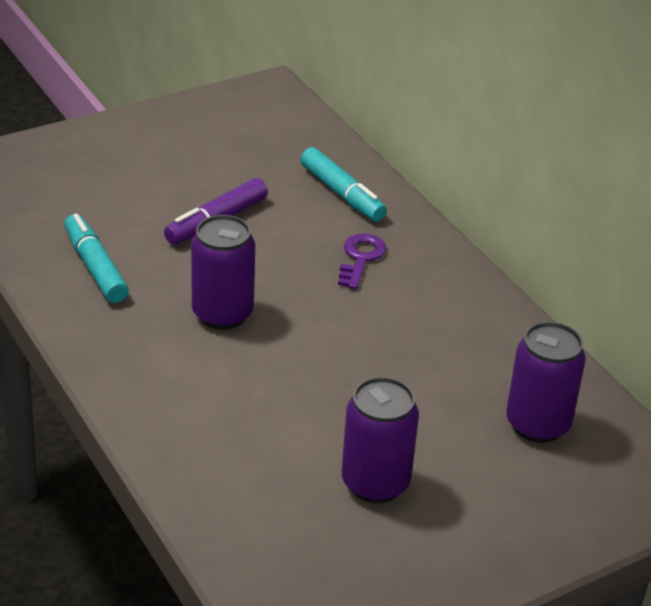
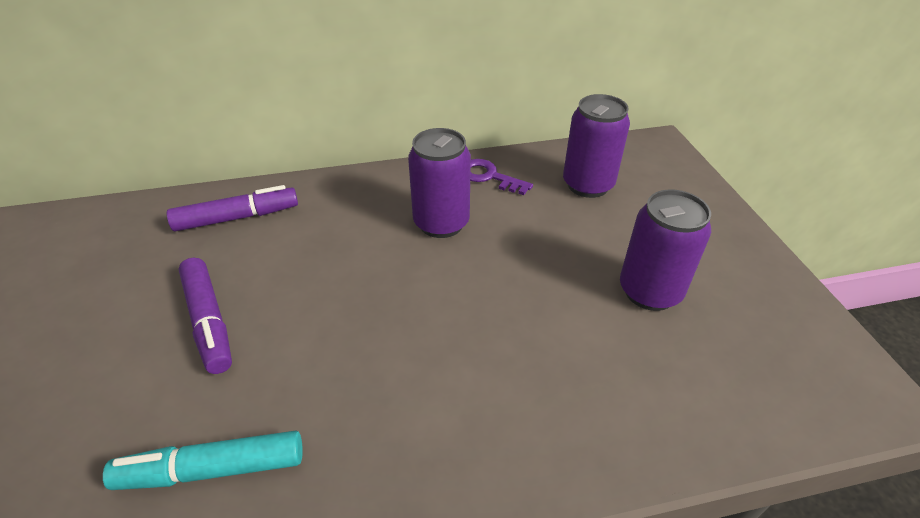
camera: 70 degrees left, 5 degrees up
purple can [191,215,255,330] -> purple can moved to [408,128,471,238]
turquoise marker [300,147,387,222] -> purple marker [167,185,298,231]
purple key [338,234,386,289] -> purple key moved to [470,159,533,195]

